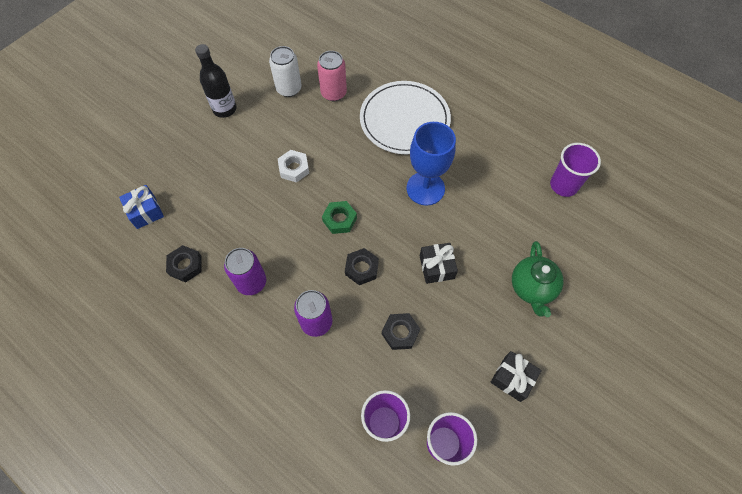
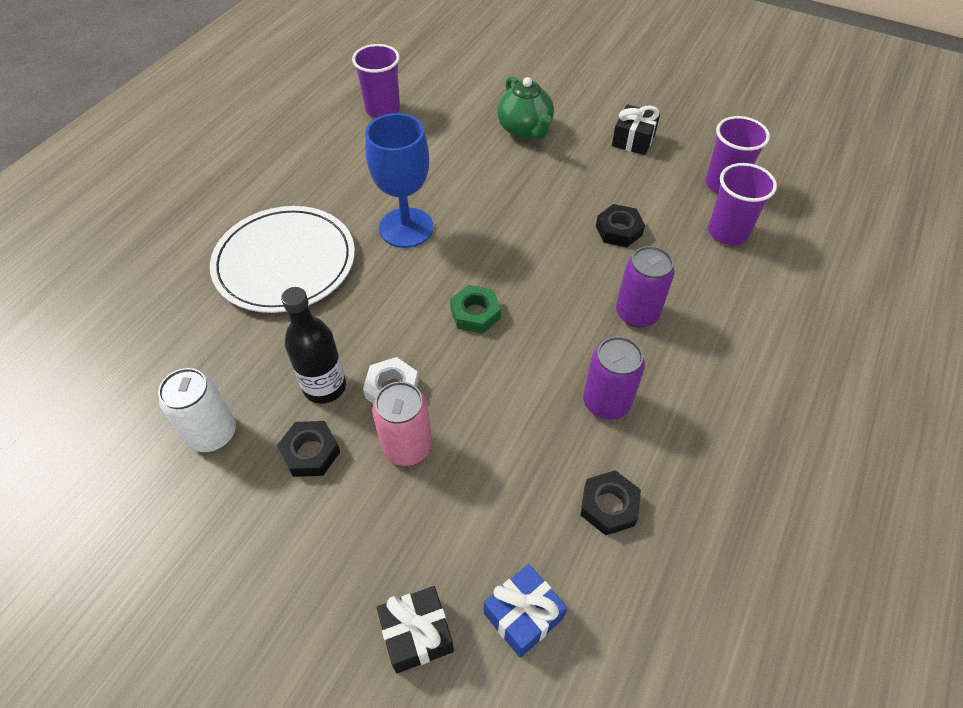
camera: 100 degrees left, 10 degrees down
black bottle [195,44,237,118] -> black bottle moved to [281,287,346,404]
pink can [317,51,347,101] -> pink can moved to [372,381,432,466]
black nut [345,248,379,285] -> black nut moved to [277,421,340,477]
black gift [420,243,458,284] -> black gift moved to [377,586,454,673]
green teapot [512,241,564,317] -> green teapot turned 75 degrees clockwise [497,76,554,139]

